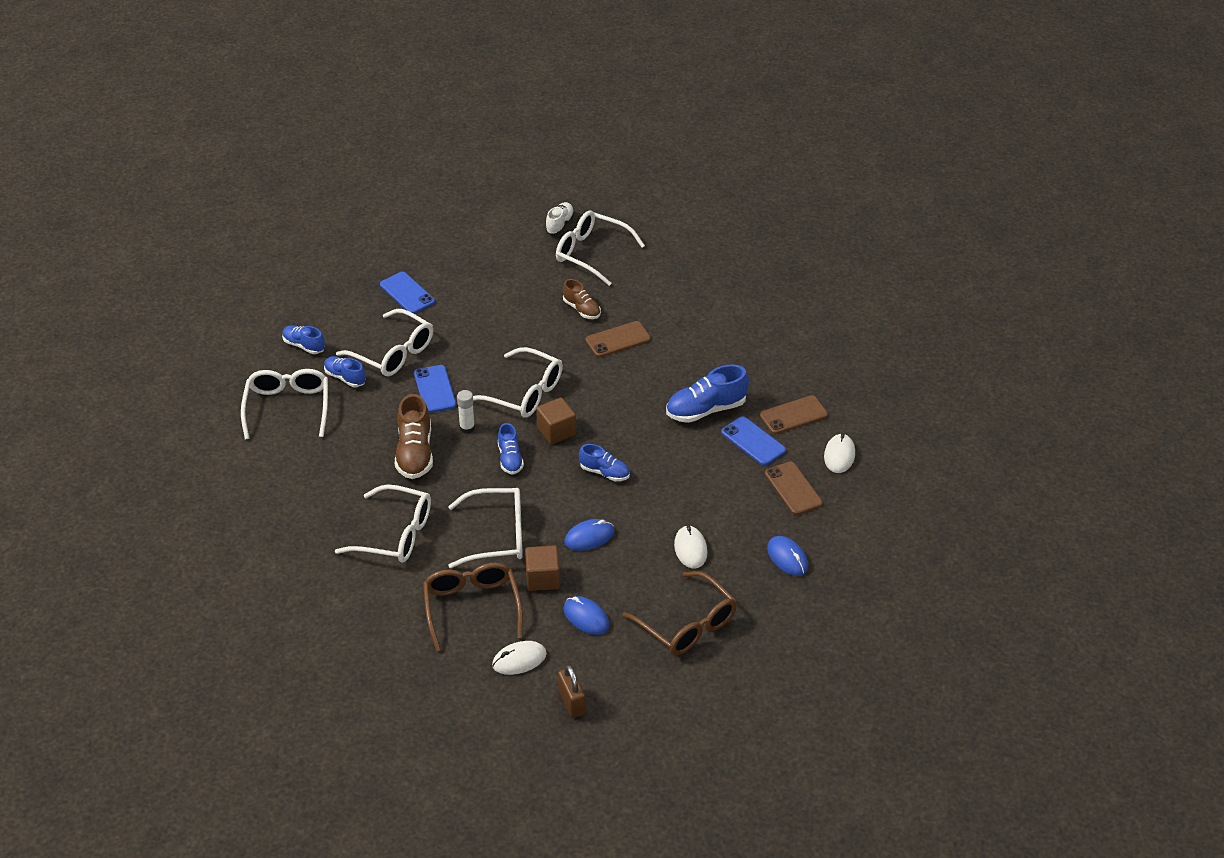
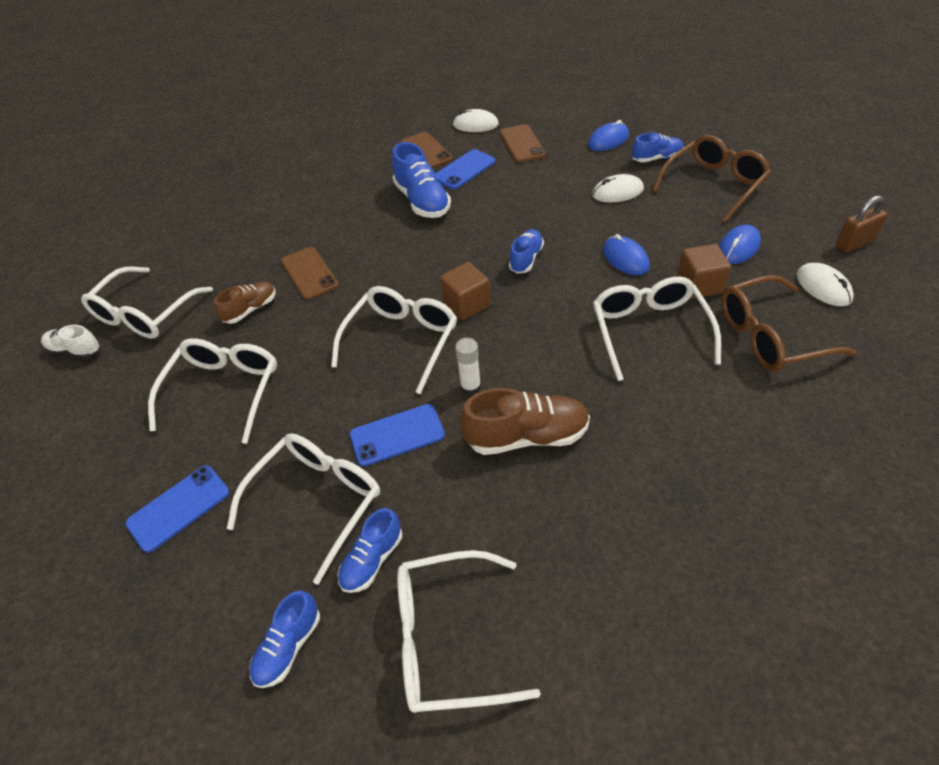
camera: 90 degrees left, 5 degrees up
white glasses [335,484,431,563] -> white glasses moved to [148,339,277,444]
blue shoe [498,423,524,475] -> blue shoe moved to [632,133,683,163]
brown phone [765,462,823,515] -> brown phone turned 75 degrees counterclockwise [500,124,546,163]

